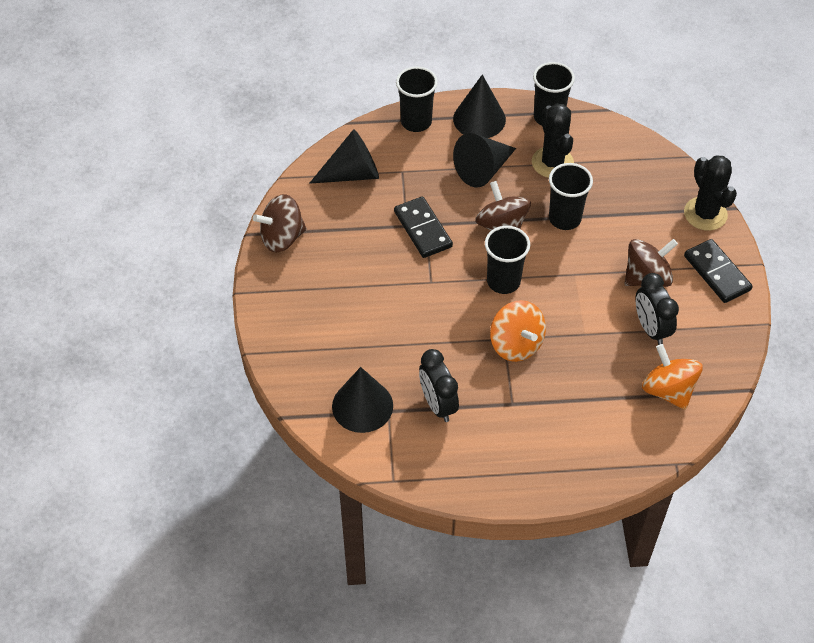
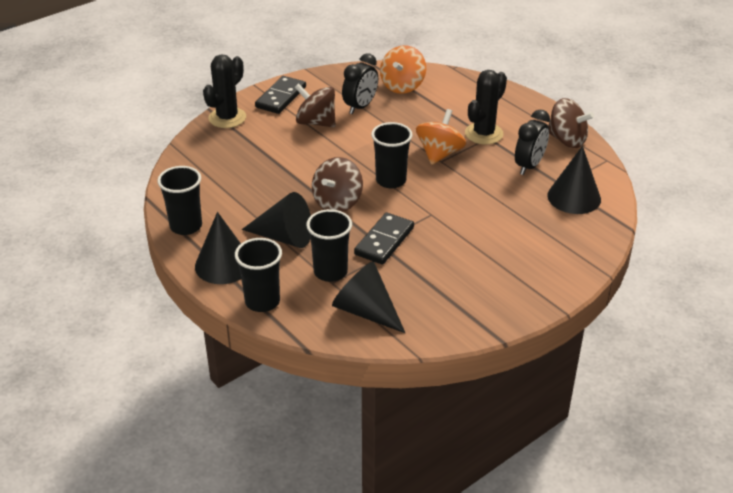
camera: 125 degrees left, 15 degrees down
brown spinning top [253,194,307,252] -> brown spinning top moved to [548,98,594,148]
black cactus [532,103,574,178] -> black cactus moved to [465,70,507,145]
black cup [549,163,593,230] -> black cup moved to [306,209,352,282]

